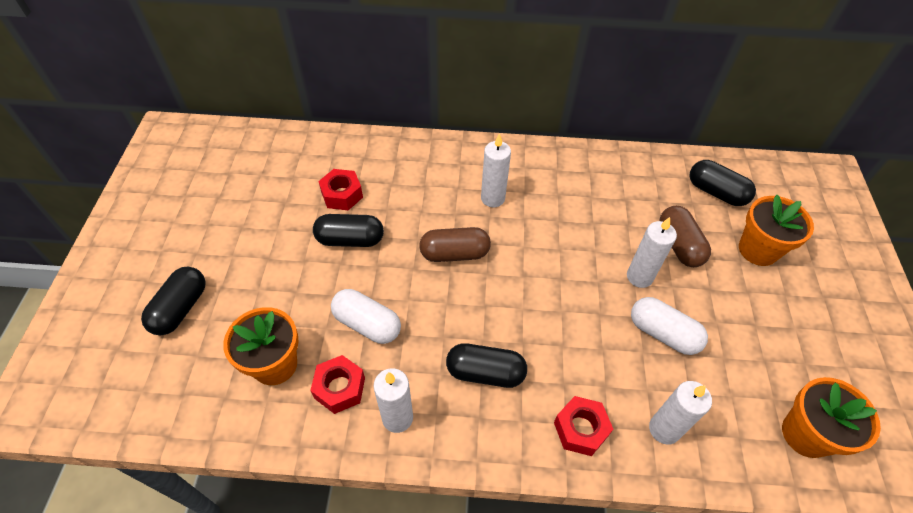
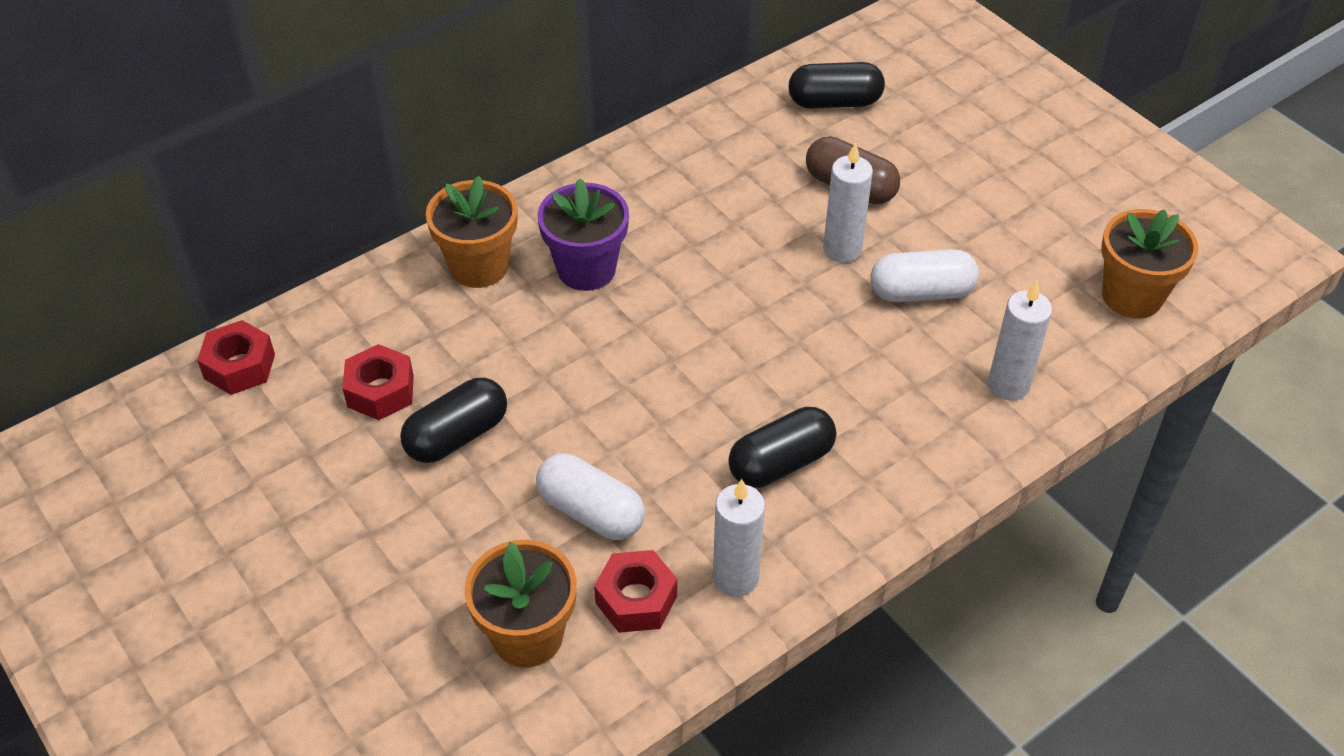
camera: 40 degrees left, 5 degrees down
black capsule [141,267,206,335] -> none
white capsule [331,289,401,344] -> white capsule turned 45 degrees clockwise [536,453,645,540]
brown capsule [419,227,491,262] -> none
white candle [481,133,511,207] -> purple flower pot [537,178,629,291]
red nut [554,396,613,456] -> red nut moved to [197,320,275,395]
orange flower pot [739,195,814,266] -> orange flower pot moved to [426,176,517,288]

